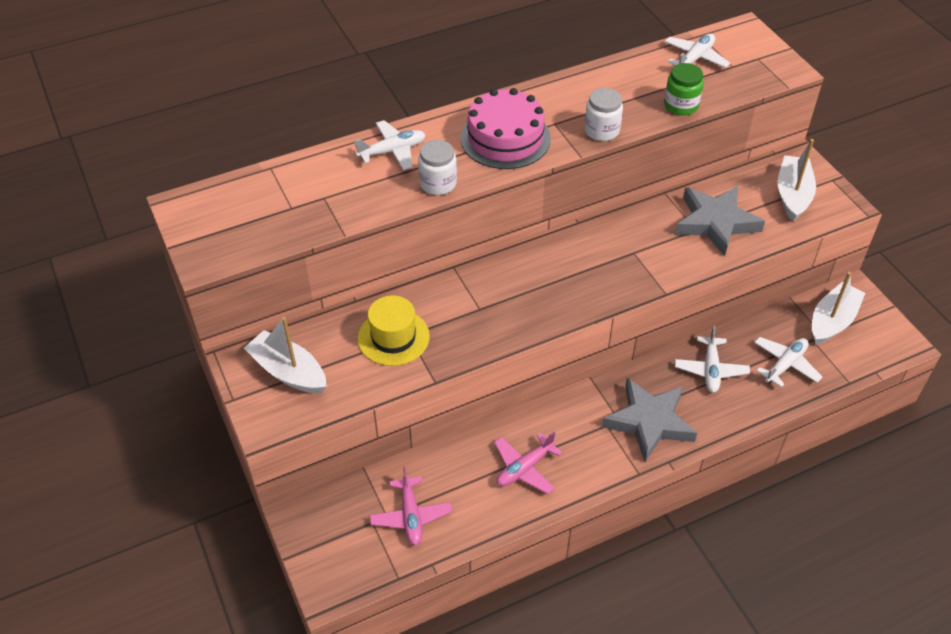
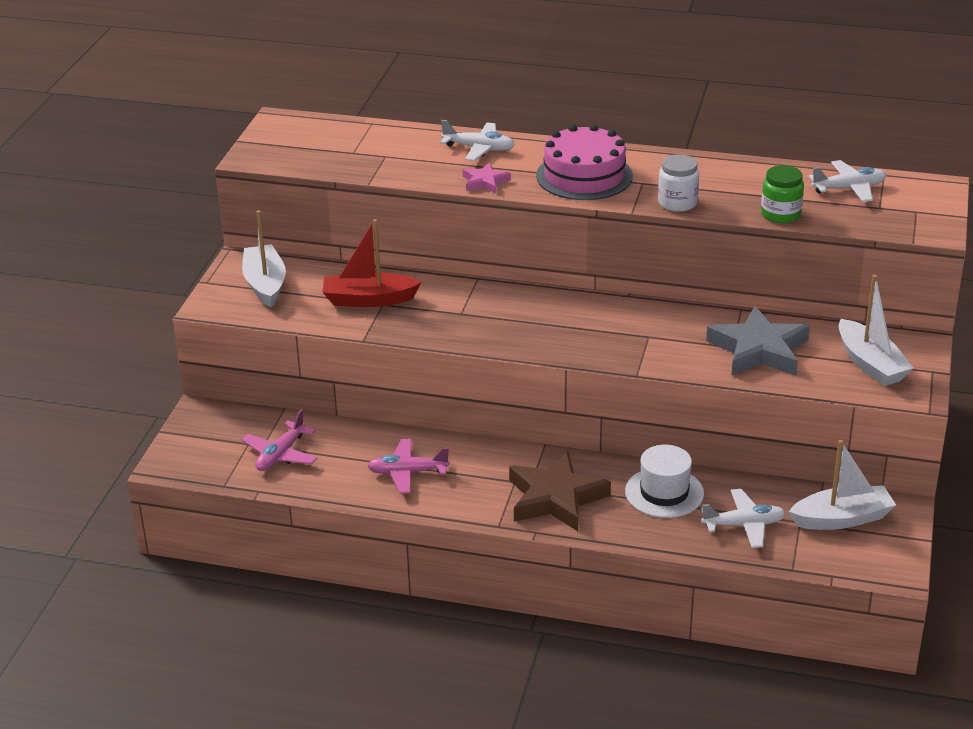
camera: 40 degrees right, 15 degrees down
yellow hat [358,295,430,366] -> red boat [323,219,422,307]
white jar [418,140,457,195] -> pink star [463,162,511,194]
grey star [602,378,697,462] -> brown star [509,451,611,531]
white plane [675,326,750,393] -> white hat [625,445,704,518]
white boat [778,139,816,222] -> white boat turned 105 degrees clockwise [838,275,914,386]

